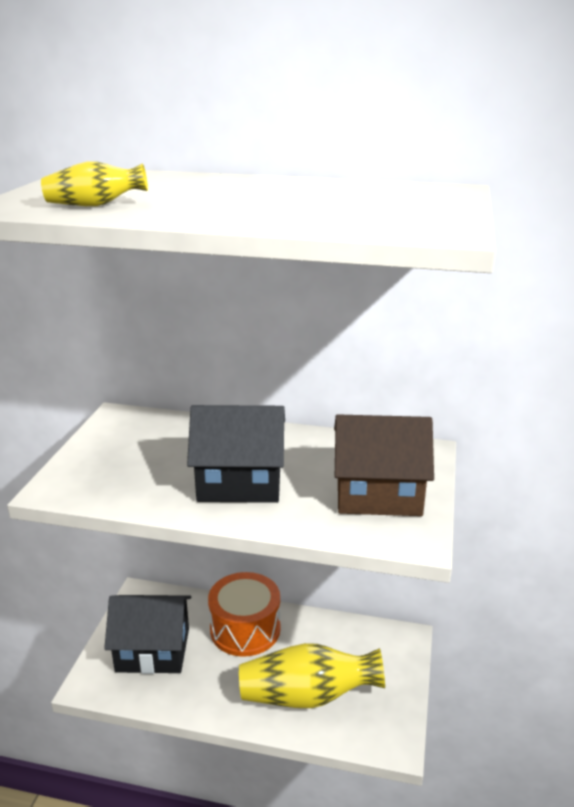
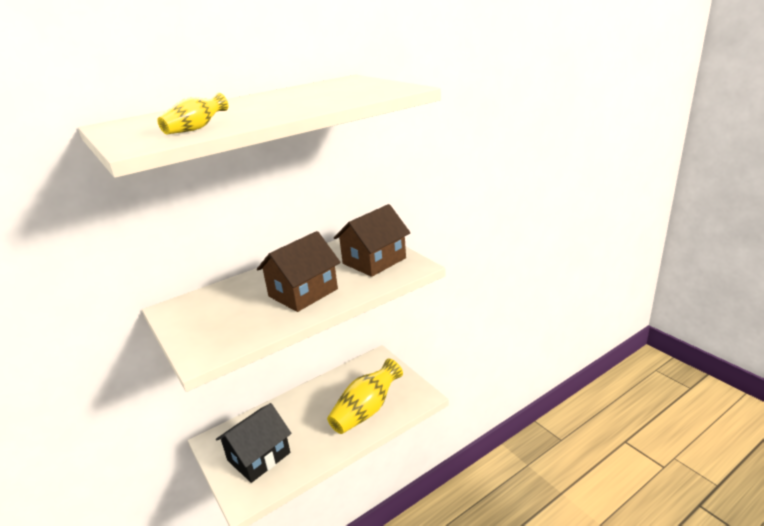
camera: 45 degrees left, 0 degrees up
black house [187,405,285,503] -> brown house [257,231,341,312]
orange drum [208,572,281,657] -> none

